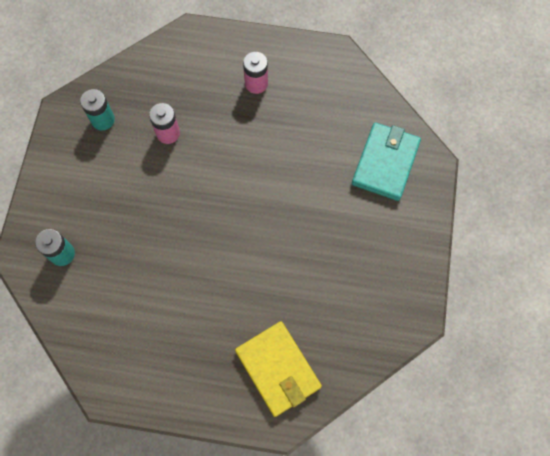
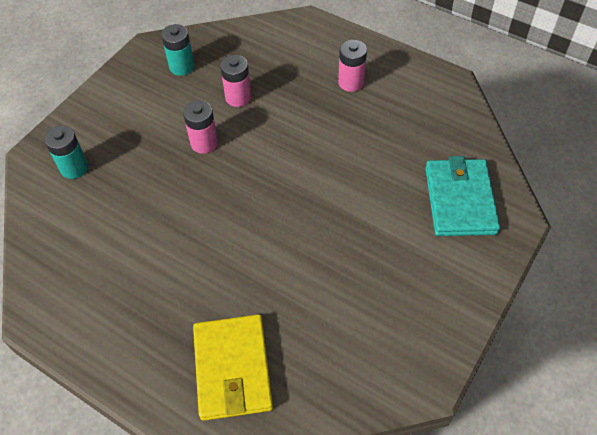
camera: 25 degrees right, 15 degrees down
turquoise wallet [352,123,421,201] -> turquoise wallet turned 45 degrees counterclockwise [425,156,500,236]
none -> pink battery [183,100,218,154]

